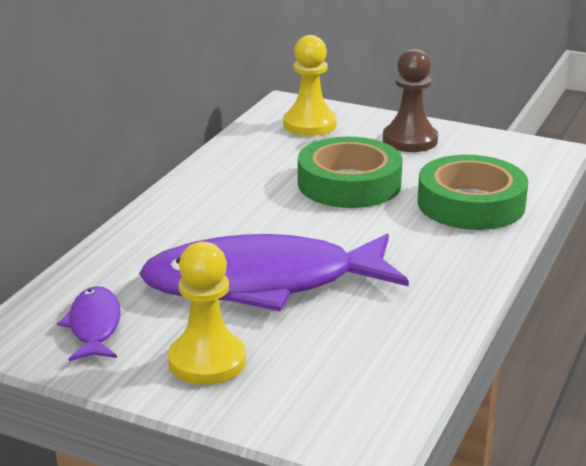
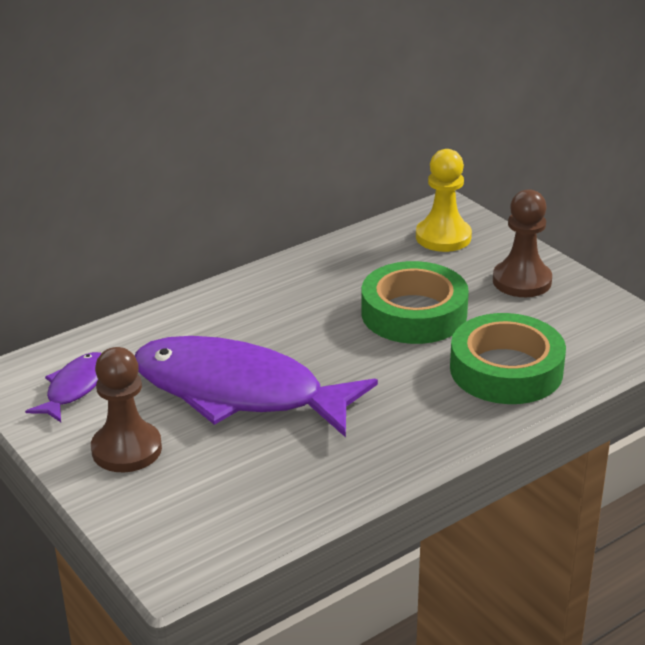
camera: 30 degrees right, 5 degrees up
yellow pawn [168,242,246,385] -> brown pawn [91,347,162,472]

